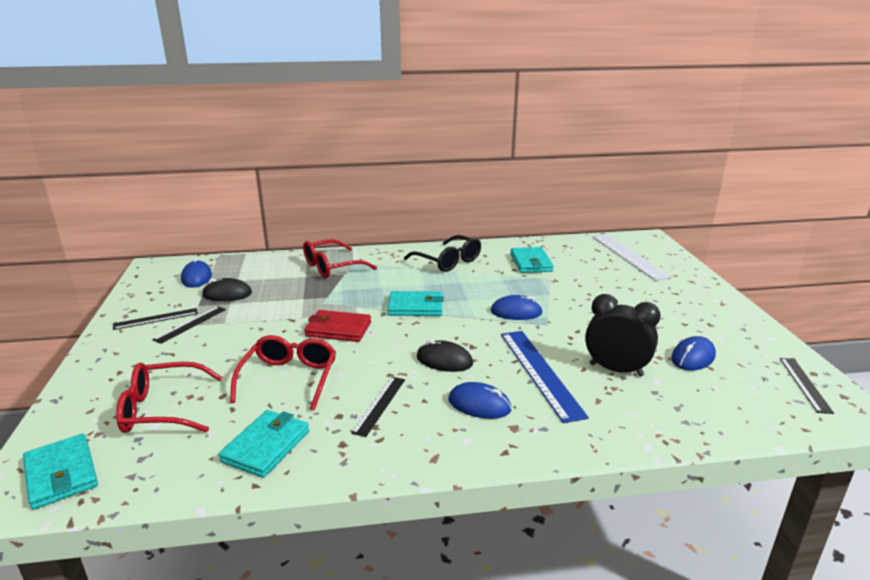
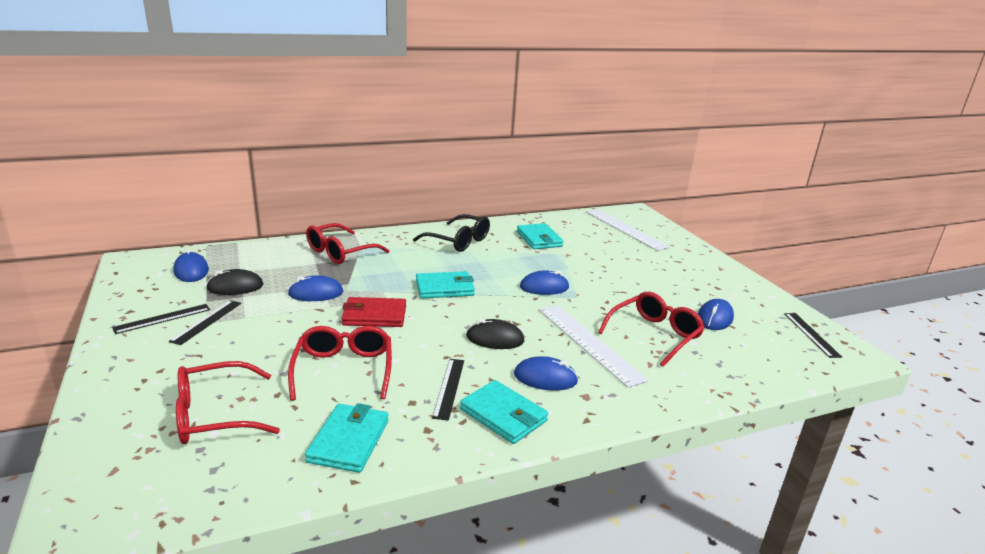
camera: 15 degrees left, 0 degrees up
turquoise wallet [23,434,98,510] -> turquoise wallet moved to [460,380,548,444]
blue ruler [501,331,589,423] -> white ruler [539,305,649,388]
black clock [585,294,661,377] -> red glasses [598,292,705,367]
none -> blue mouse [288,275,343,301]

